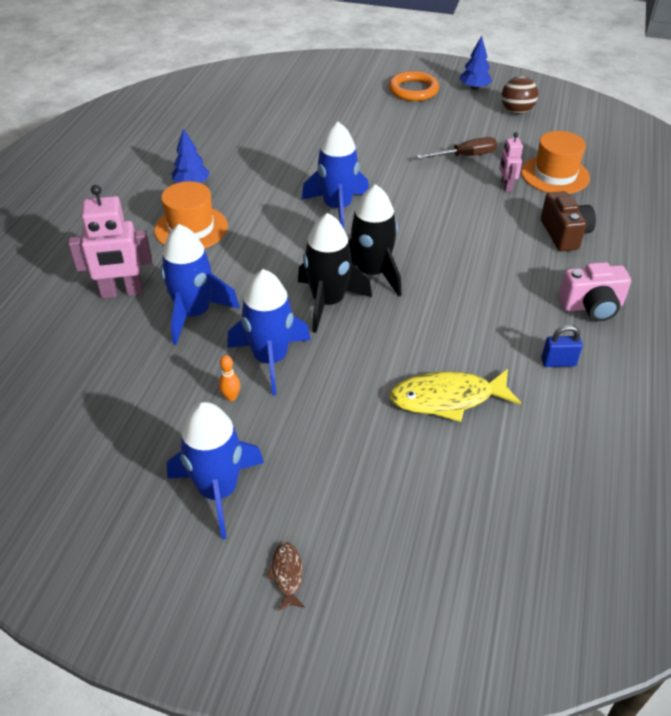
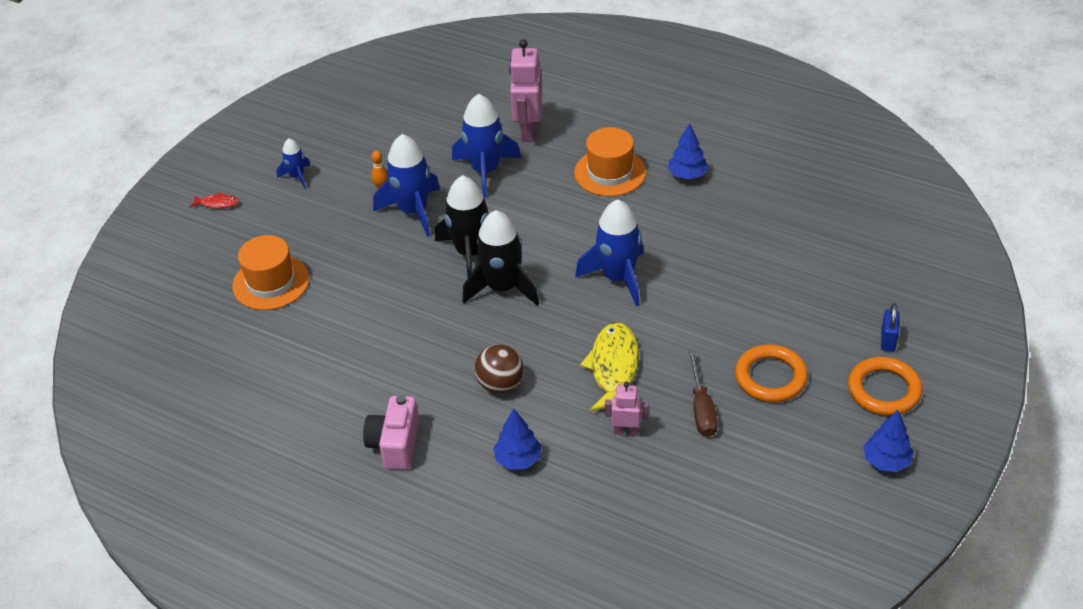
camera: 105 degrees right, 0 degrees up
blue rocket [167,402,264,539] -> blue rocket [277,138,311,189], size x0.52
brown fish [266,542,305,611] -> red fish [189,192,239,209]
yellow fish [389,369,521,422] -> yellow fish moved to [580,322,639,411]
brown ball [501,76,538,114] -> brown ball moved to [475,344,524,394]
orange hat [521,131,590,194] -> orange hat moved to [232,235,309,310]
brown camera [541,191,596,251] -> blue tree [493,409,542,470]
blue padlock [541,325,583,367] -> blue padlock moved to [881,303,899,351]
none -> orange ring [735,344,808,402]

